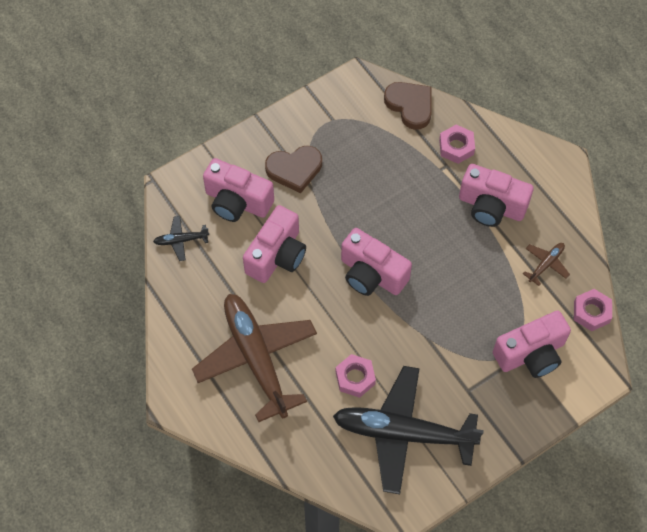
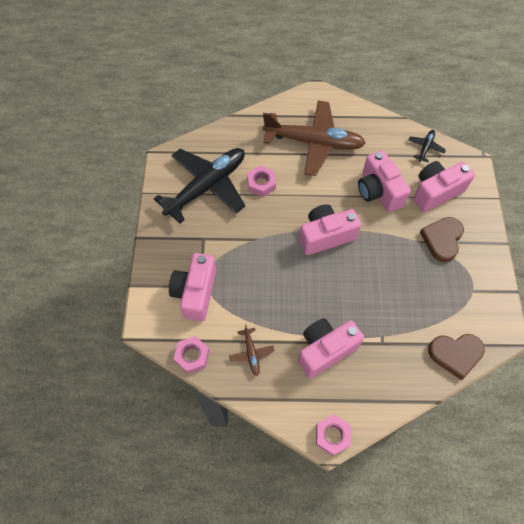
camera: 125 degrees right, 0 degrees up
pink nut [439,125,475,164] -> pink nut moved to [316,415,351,456]

